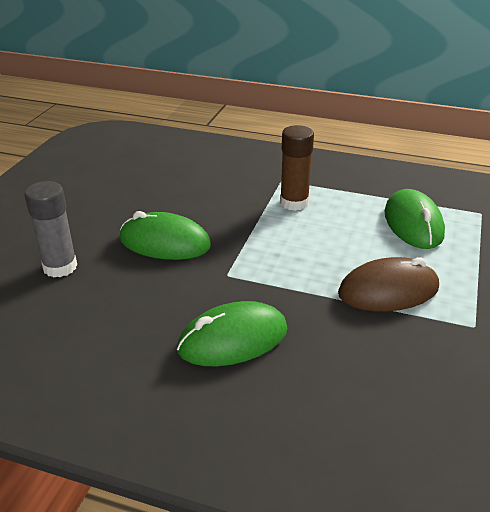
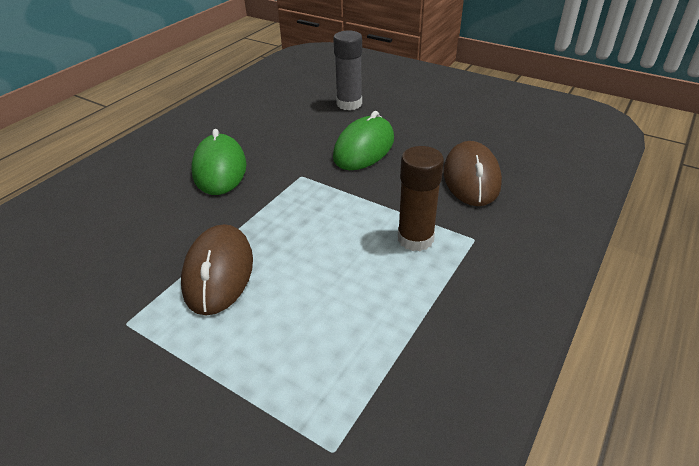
camera: 105 degrees right, 5 degrees up
green mouse [384,189,445,249] -> none
none -> brown mouse [443,141,502,206]

